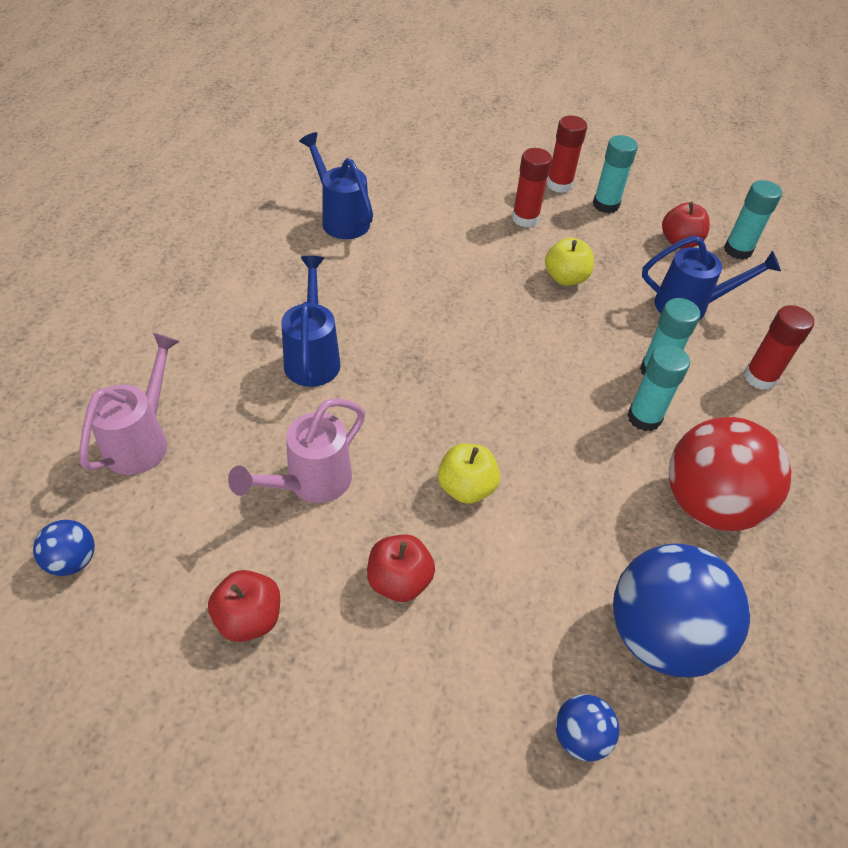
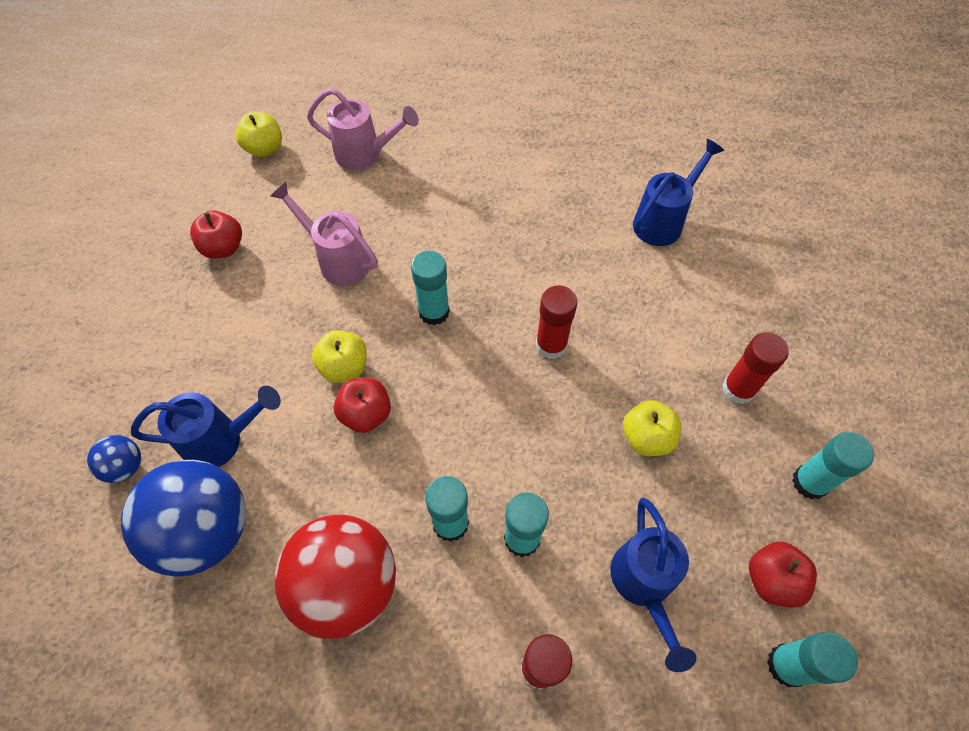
camera: 85 degrees right, 10 degrees up
blue ball [33,520,95,576] -> yellow apple [236,112,282,157]
blue watering can [281,256,341,387] -> blue watering can moved to [131,386,281,467]
red apple [367,534,435,602] -> red apple moved to [334,378,391,433]
red glue stick [547,116,587,193] -> red glue stick moved to [536,286,577,359]
none -> turquoise glue stick [411,251,450,325]

